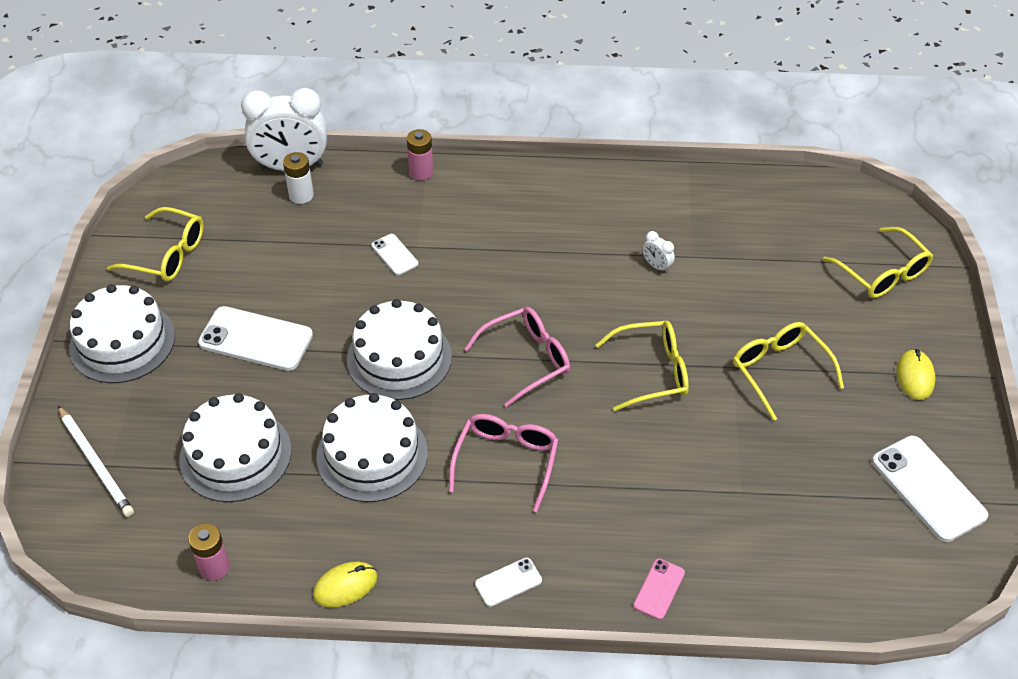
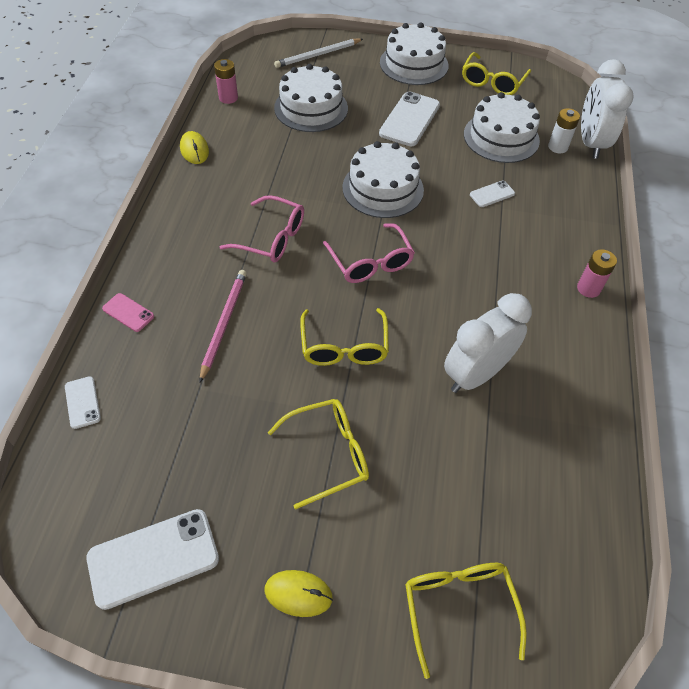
camera: 95 degrees right, 5 degrees up
white cake [316,393,428,502] -> white cake moved to [464,92,540,163]
pink battery [407,129,433,180] -> pink battery moved to [577,249,617,298]
white phone [475,558,542,607] -> white phone moved to [65,376,101,429]
white clock [642,231,675,273] -> white clock [444,293,532,393], size x2.49
yellow glasses [822,227,933,298] -> yellow glasses turned 105 degrees clockwise [405,563,527,679]
none -> pink pencil [199,270,247,383]

